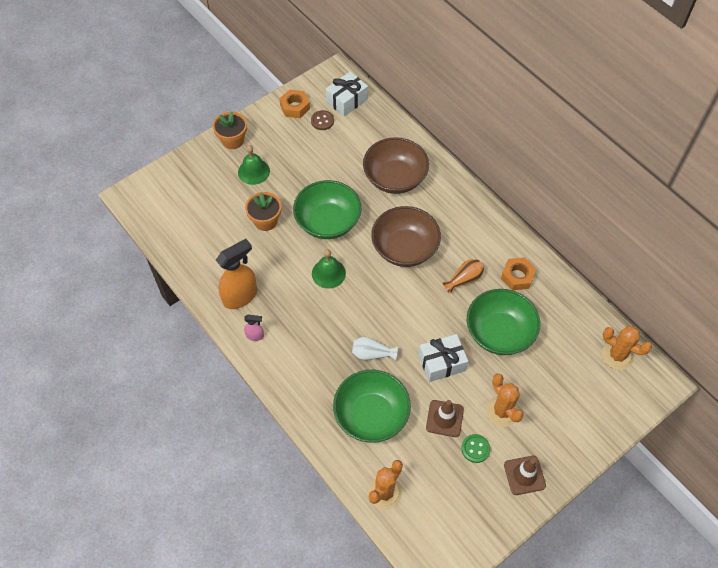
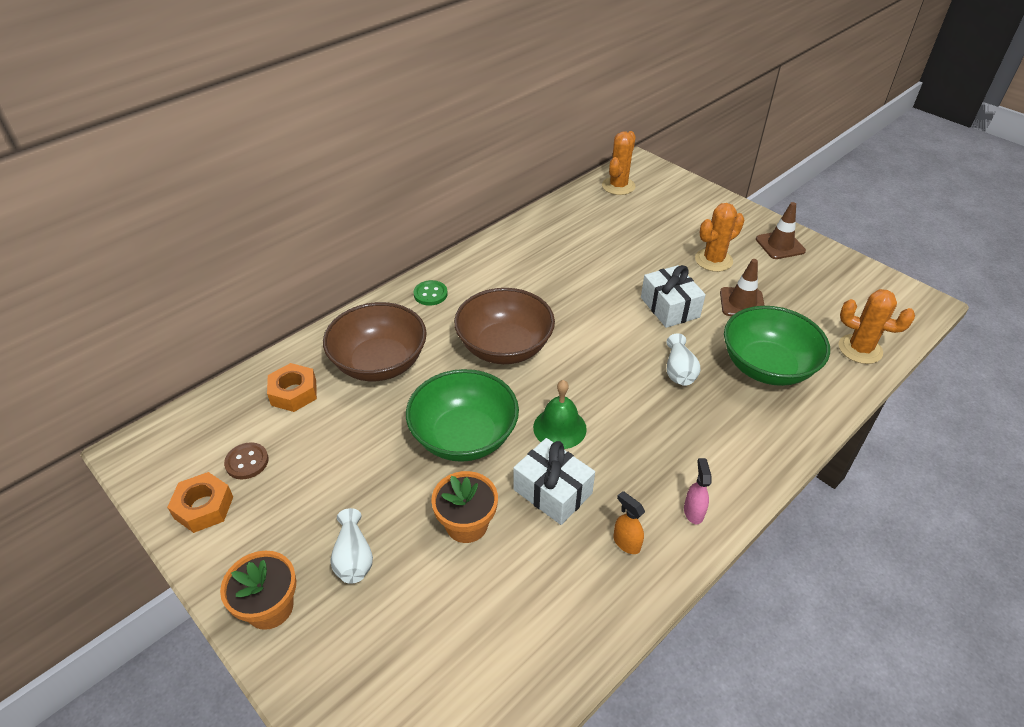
camera: 95 degrees left, 15 degrees down
orange spray bottle [216,239,257,309] -> orange spray bottle [614,491,645,554], size x0.48
green bell [238,145,270,185] -> white vase [330,508,373,584]
white gift [326,72,368,116] -> white gift moved to [513,438,595,525]
orange vase [443,259,484,294] -> none
green button [461,434,490,463] -> green button moved to [413,280,448,306]
green bowl [467,289,540,355] -> none
orange nut [501,257,536,290] -> orange nut moved to [267,363,317,412]

